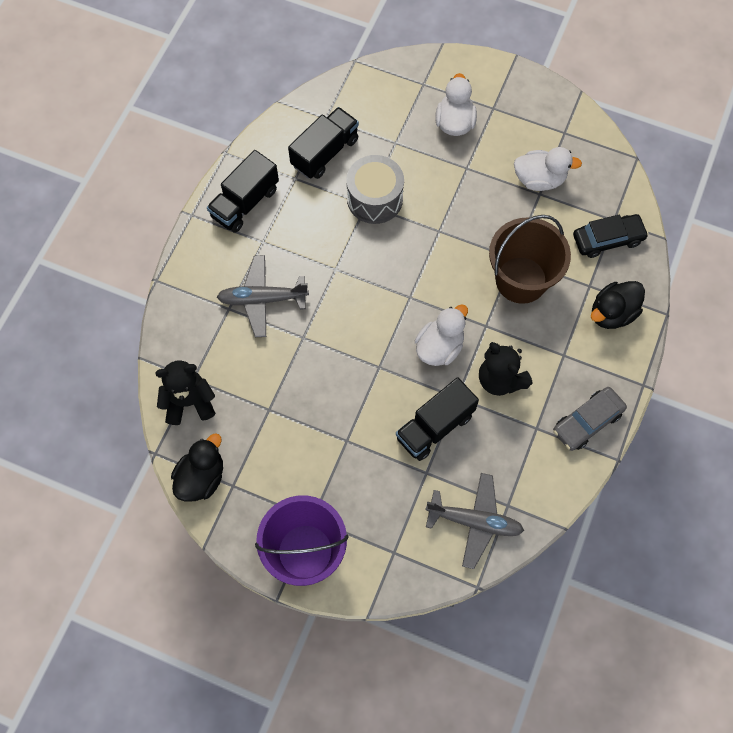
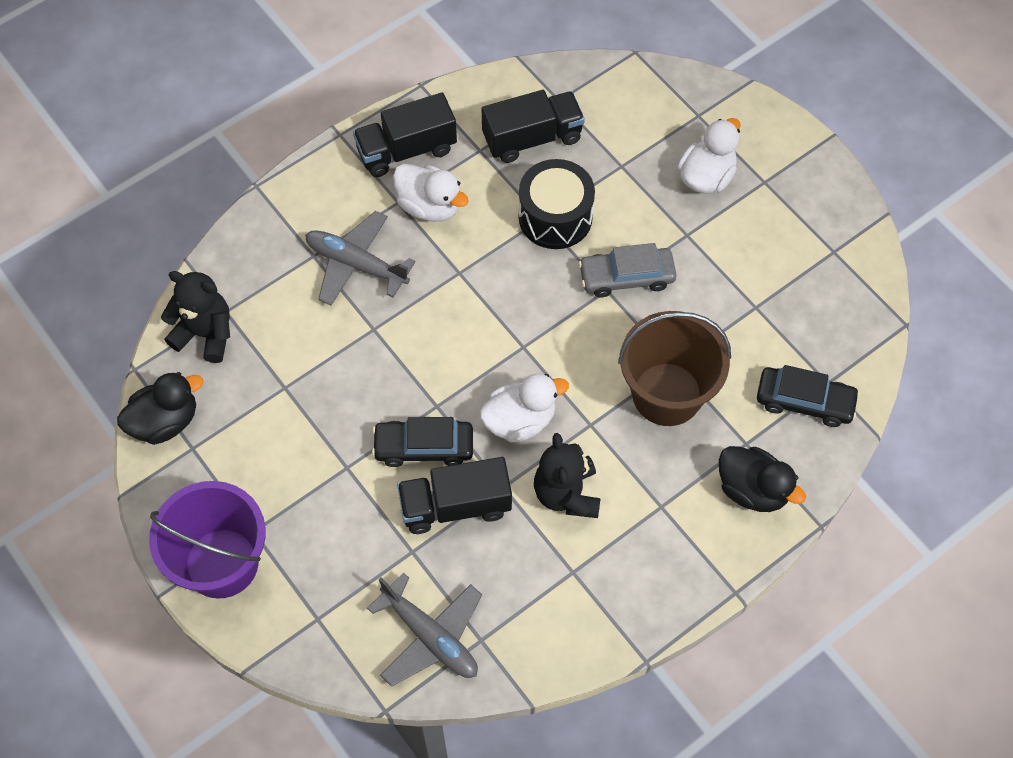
camera: 30 degrees right, 5 degrees down
grey drum [346,155,404,224] -> black drum [519,159,595,249]
white duck [514,147,582,191] -> white duck moved to [393,164,469,222]
grey car [553,387,627,451] -> grey car moved to [579,243,676,298]
black duck [591,281,645,329] -> black duck turned 135 degrees counterclockwise [719,446,806,512]
none -> black car [372,417,473,467]

